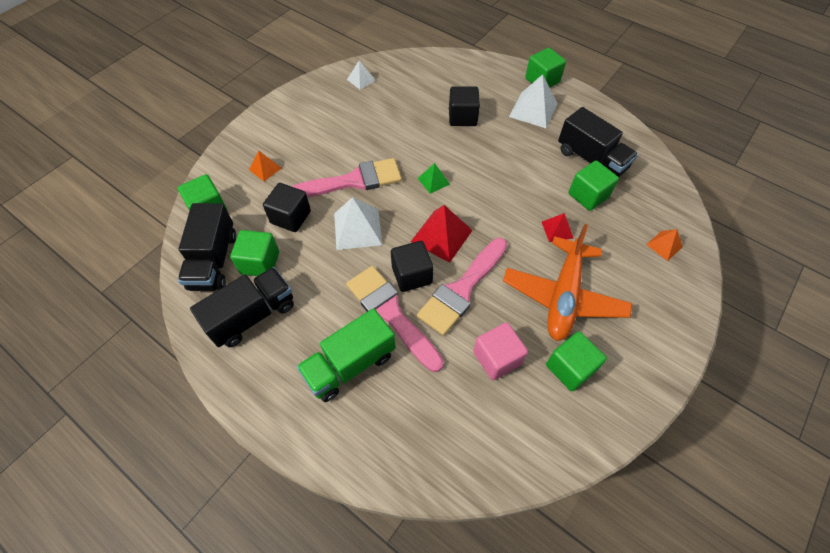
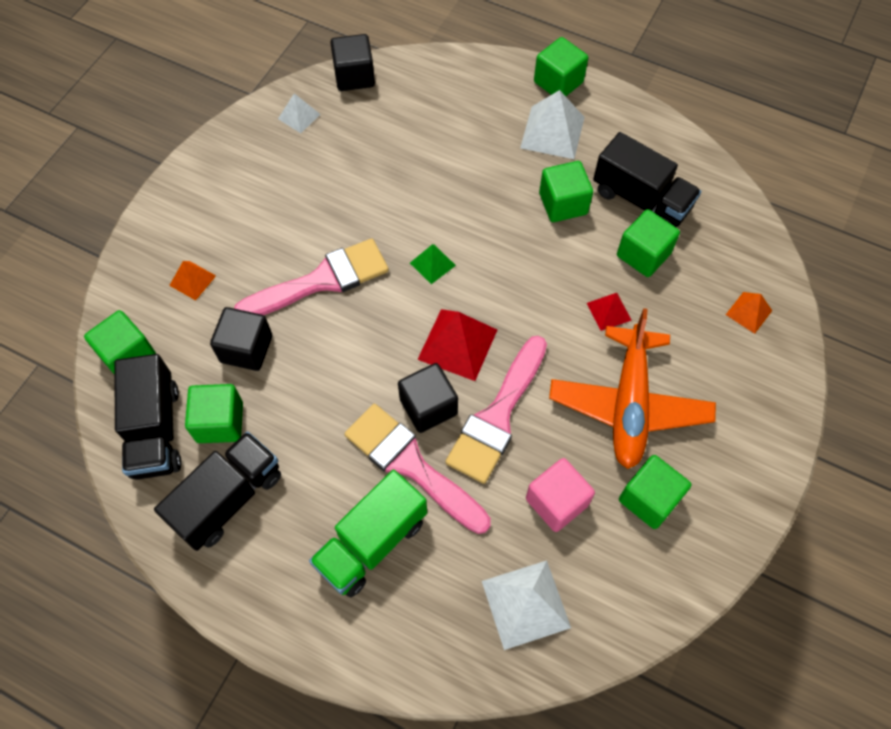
camera: 10 degrees left, 5 degrees up
white pyramid [334,197,382,250] -> white pyramid moved to [482,560,571,650]
black cube [449,86,480,126] -> black cube moved to [330,34,375,91]
none -> green cube [539,161,593,222]

